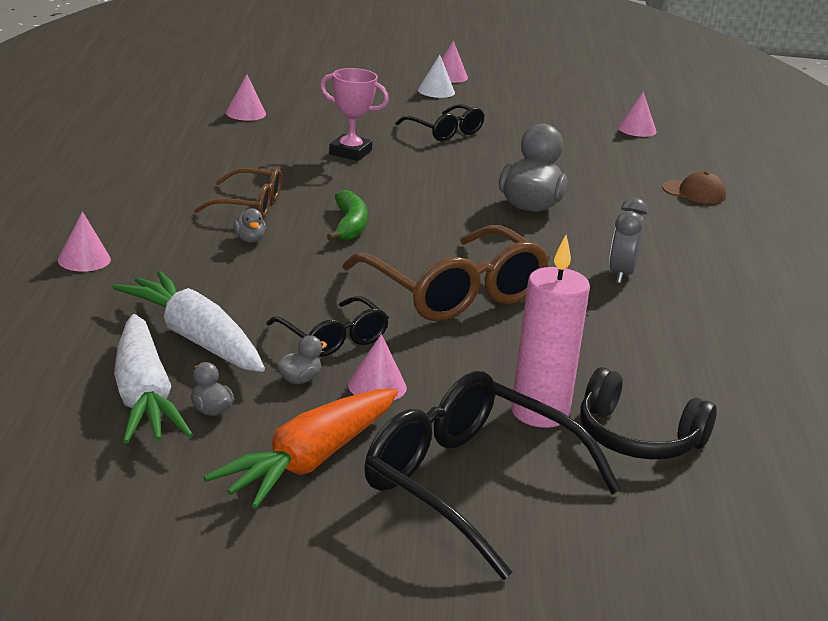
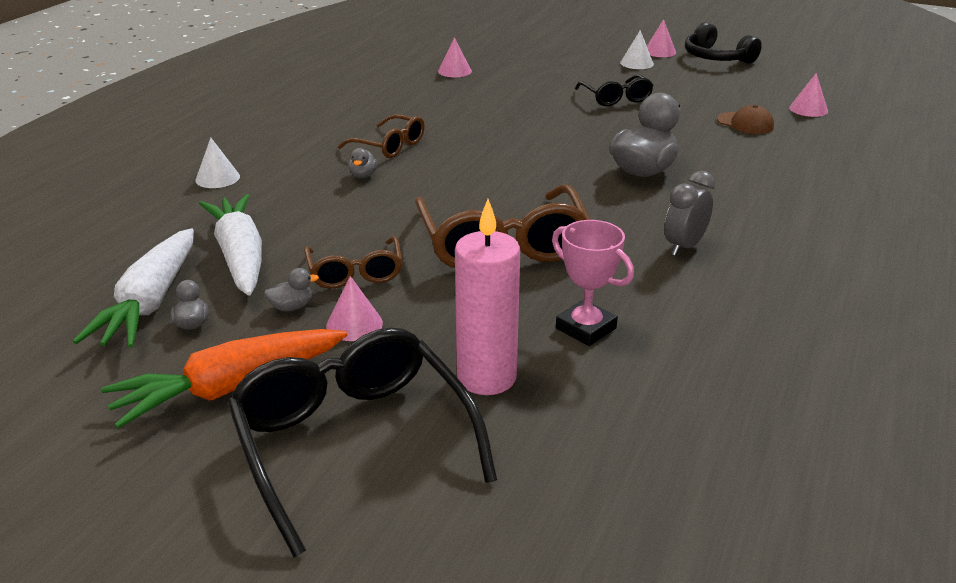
camera: 25 degrees right, 5 degrees up
pink cone [58,212,111,272] -> white cone [195,138,240,188]
black glasses [266,296,389,357] -> brown glasses [304,236,403,289]
pink trophy [320,68,389,161] -> pink trophy moved to [552,220,634,346]
green banana [327,190,368,241] -> none
black headphones [580,367,717,460] -> black headphones moved to [685,22,762,64]
brown cap [662,172,726,204] -> brown cap moved to [717,105,774,134]

